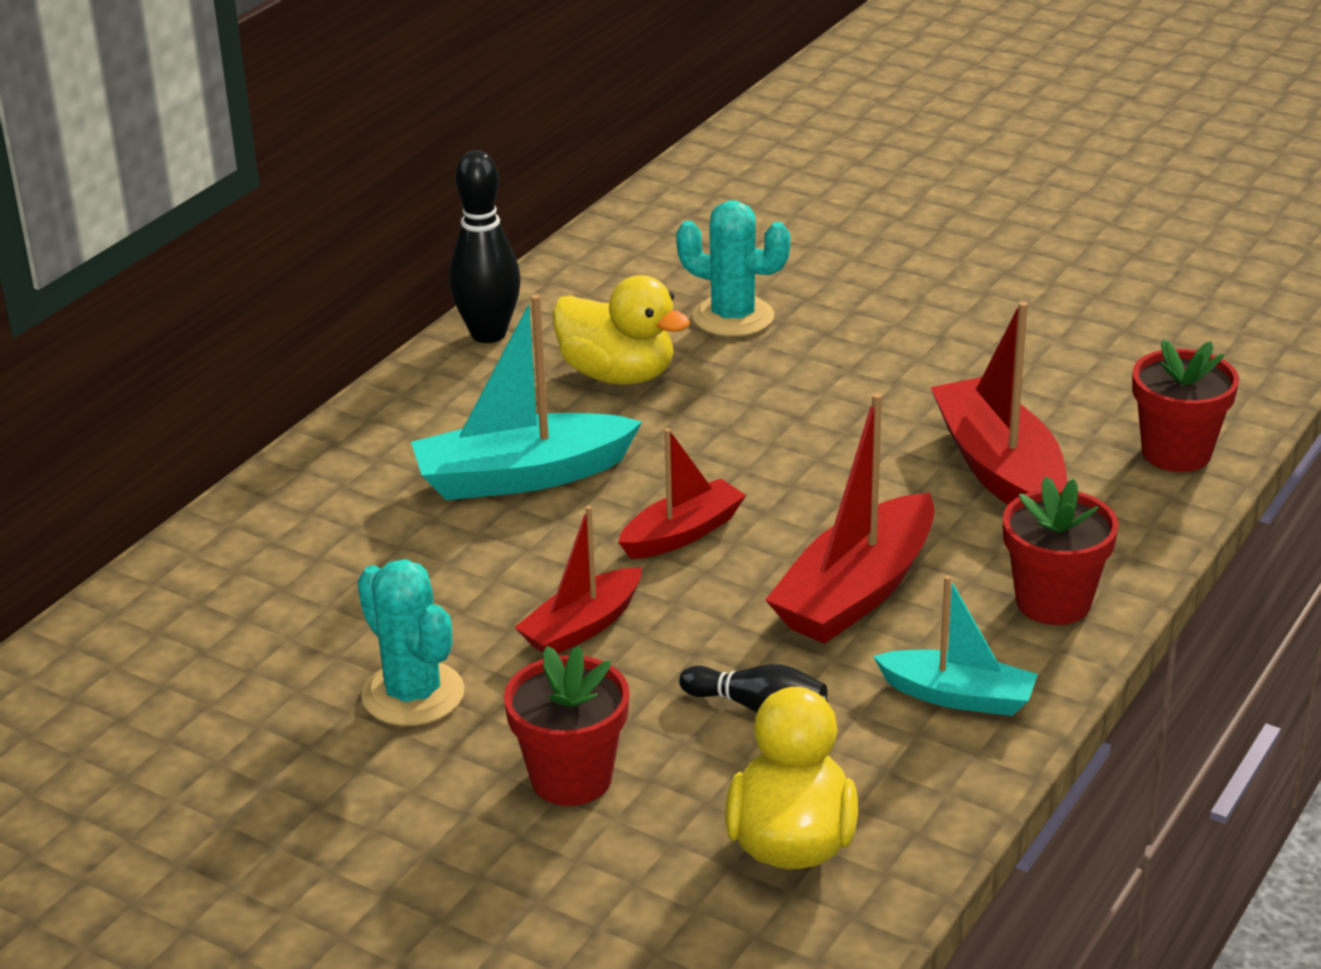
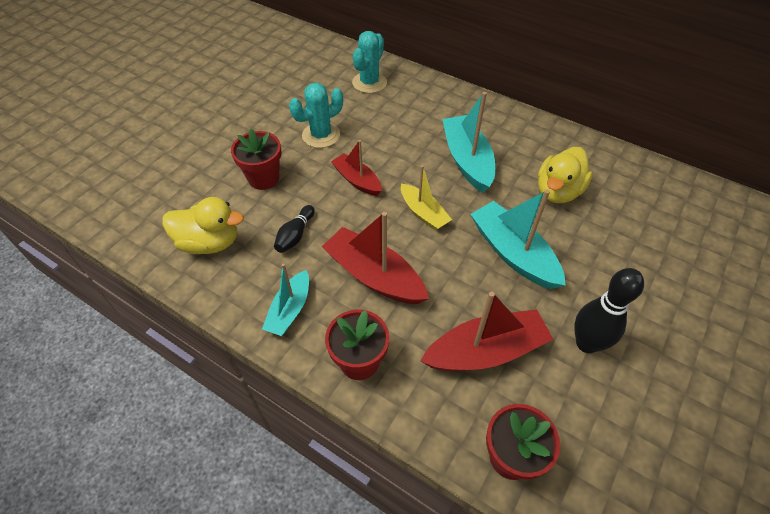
camera: 90 degrees right, 20 degrees up
black bowling pin [449,150,521,343] -> black bowling pin moved to [574,268,644,353]
red boat [618,428,746,559] -> yellow boat [401,165,452,231]
turquoise cactus [676,201,790,337] -> turquoise cactus moved to [352,31,387,93]
none -> turquoise boat [470,189,566,289]

